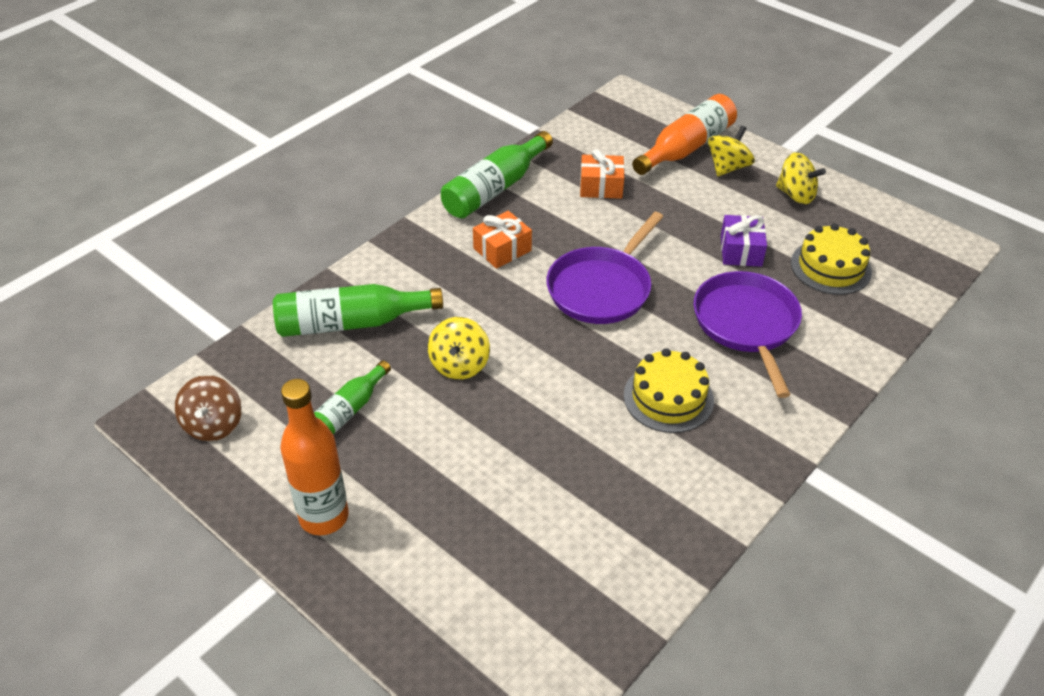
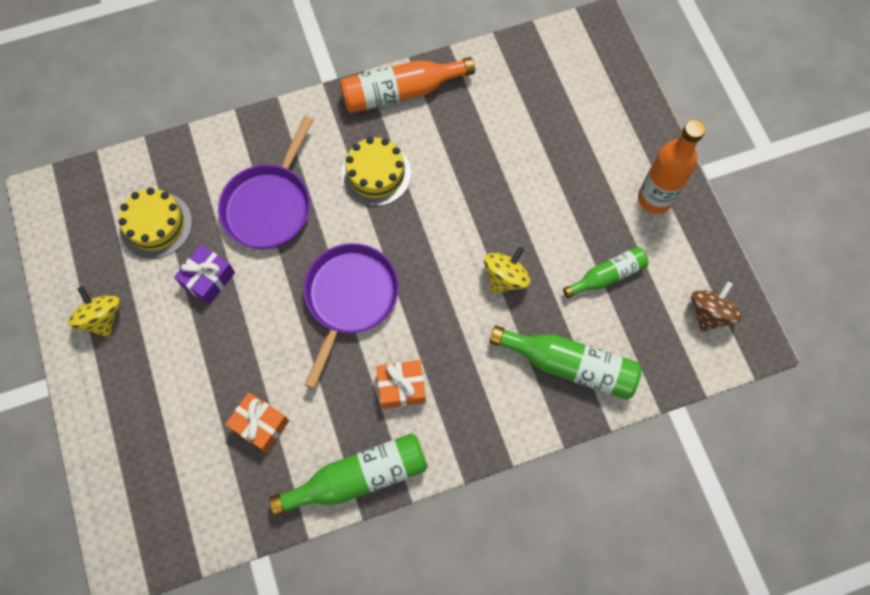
camera: 150 degrees left, 25 degrees up
purple pan [546,212,663,324] -> purple pan turned 45 degrees counterclockwise [304,243,399,389]
orange bottle [632,94,737,175] -> orange bottle moved to [340,57,475,113]
yellow spinning top [708,126,755,176] -> none

